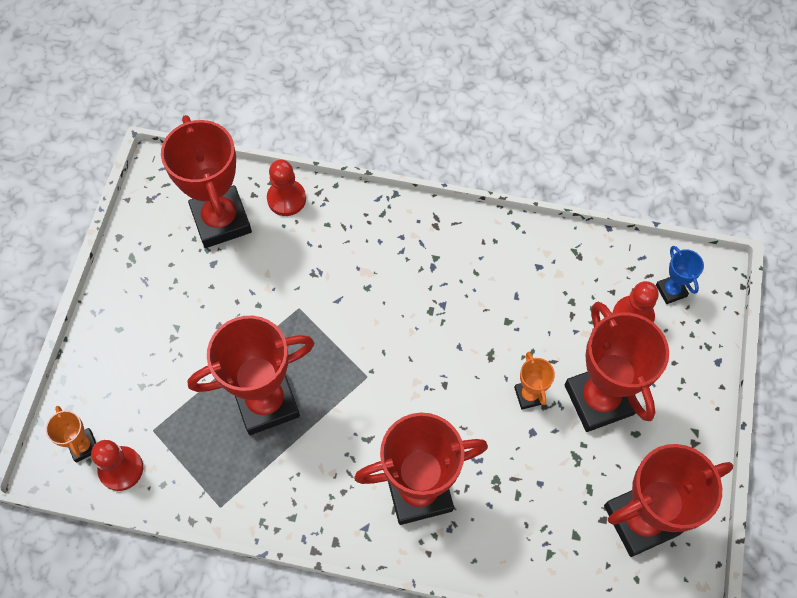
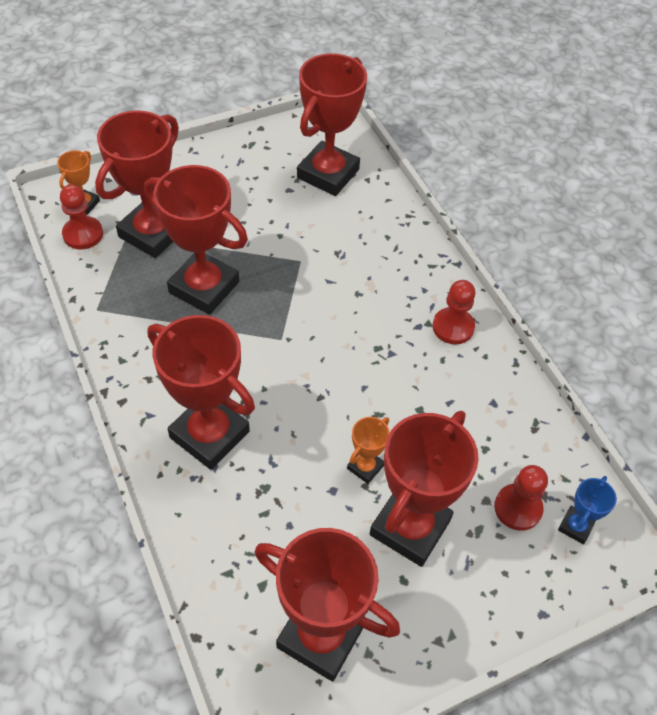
camera: 50 degrees right, 10 degrees down
red pawn [267,160,306,216] -> red pawn moved to [433,280,475,344]
none -> red trophy [95,110,179,258]

